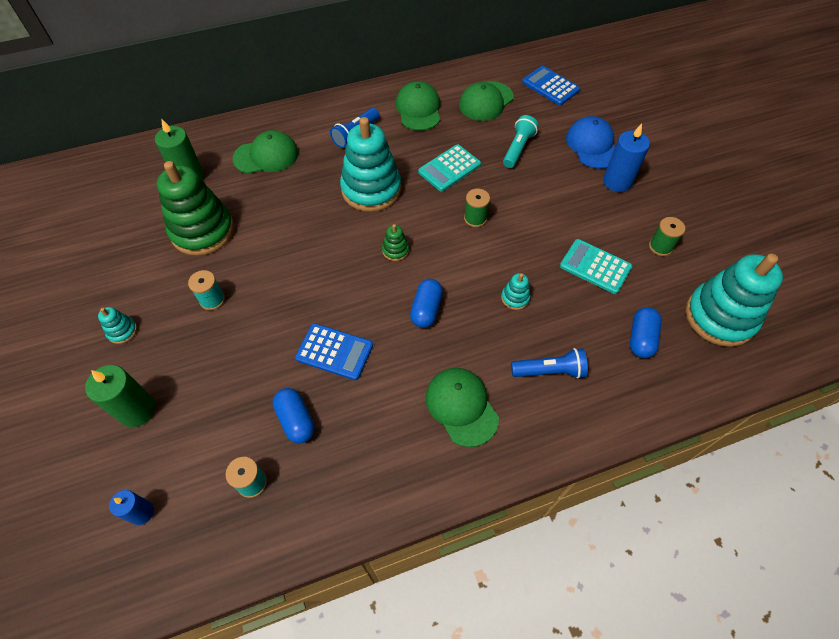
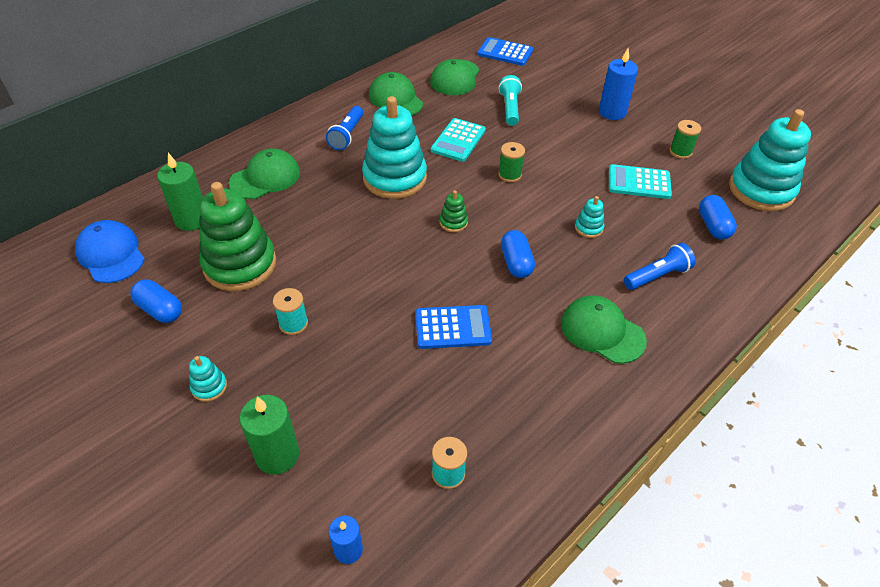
camera: 25 degrees left, 10 degrees down
blue capsule [273,388,315,443] -> blue capsule moved to [130,279,182,323]
blue cap [566,116,615,169] -> blue cap moved to [75,220,145,283]

